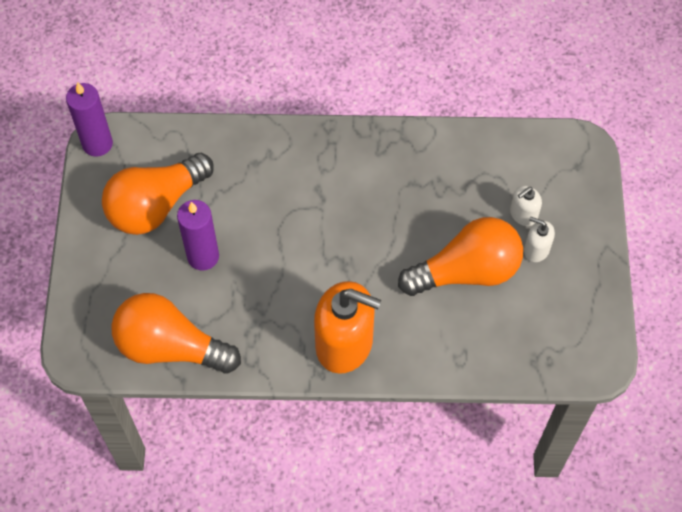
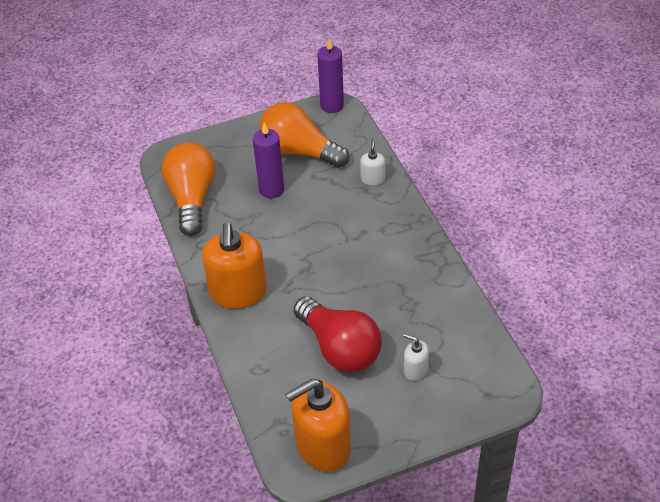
camera: 70 degrees right, 15 degrees down
orange light bulb [398,217,523,296] -> red light bulb [294,297,382,373]
white soap dispenser [524,217,555,262] -> white soap dispenser moved to [360,138,385,185]
none -> orange soap dispenser [286,378,351,472]

